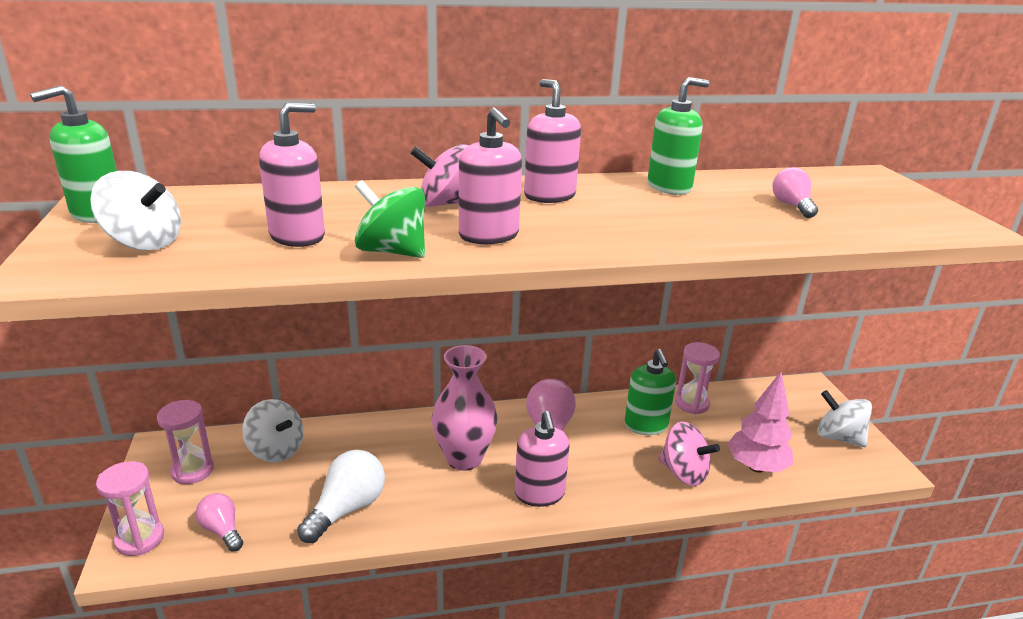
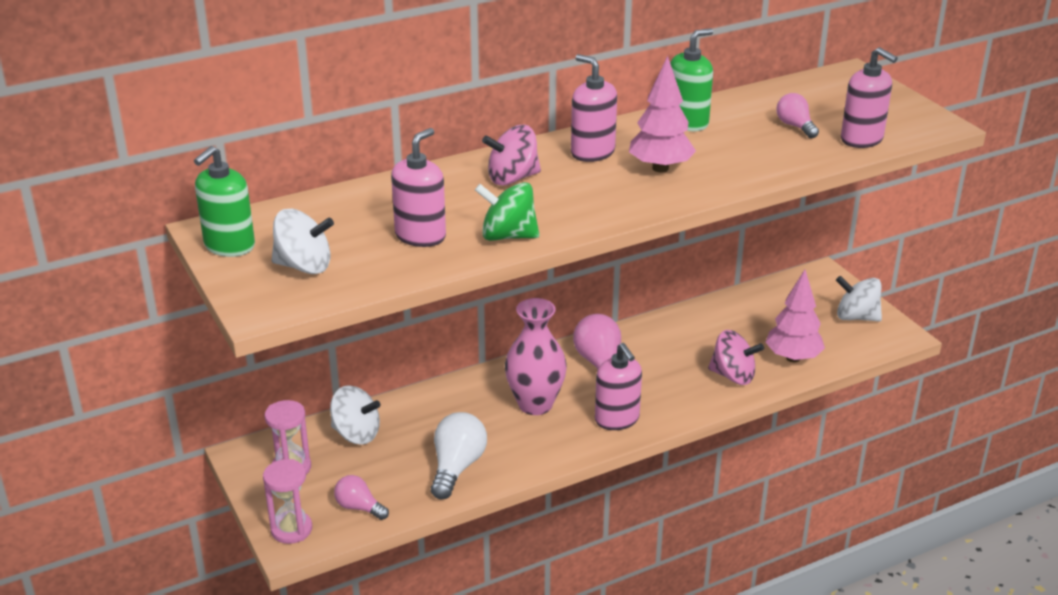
camera: 15 degrees left, 5 degrees up
pink soap dispenser [459,107,522,244] -> pink soap dispenser moved to [841,47,898,148]
green soap dispenser [624,349,676,435] -> none
pink hourglass [675,342,720,414] -> none
none -> pink tree [629,56,696,173]

